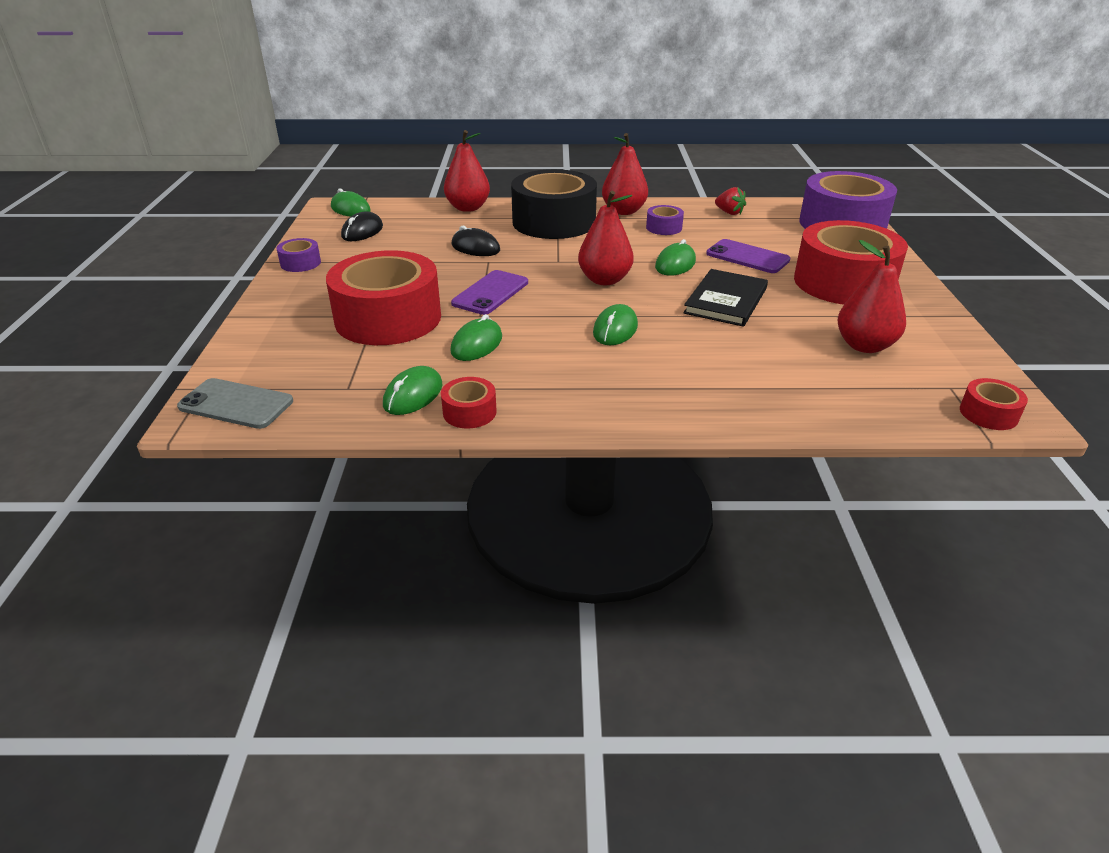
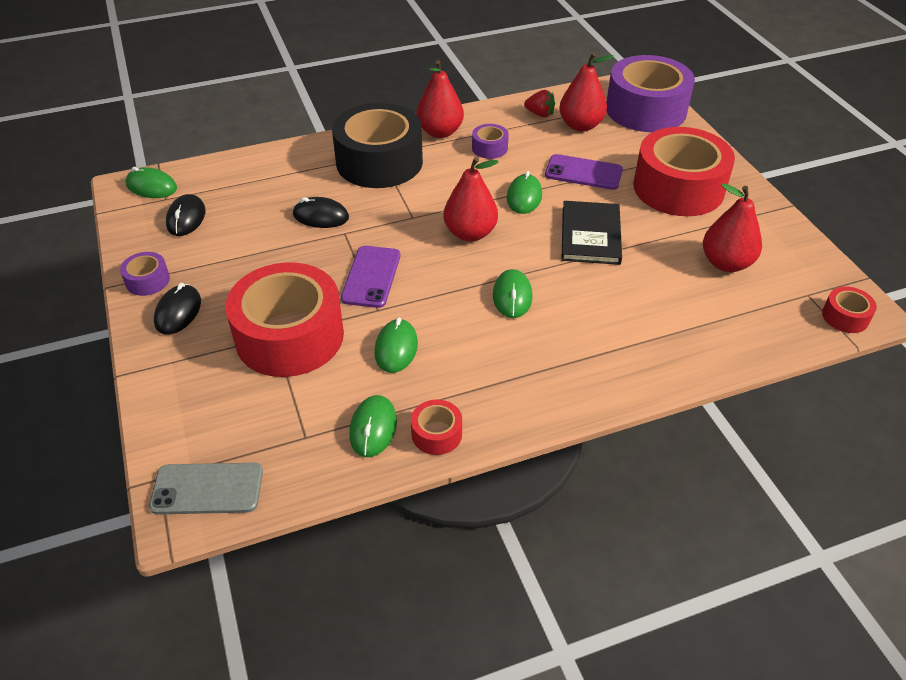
camera: 20 degrees left, 10 degrees up
red pear [444,130,490,212] -> red pear moved to [559,53,613,132]
none -> black mouse [154,283,201,334]

